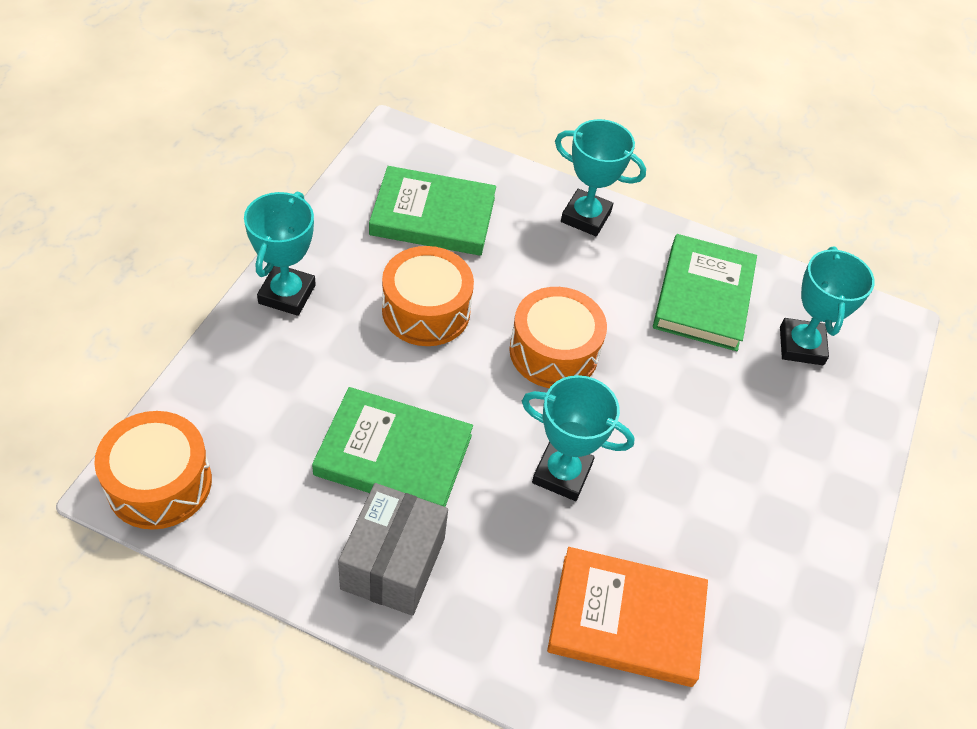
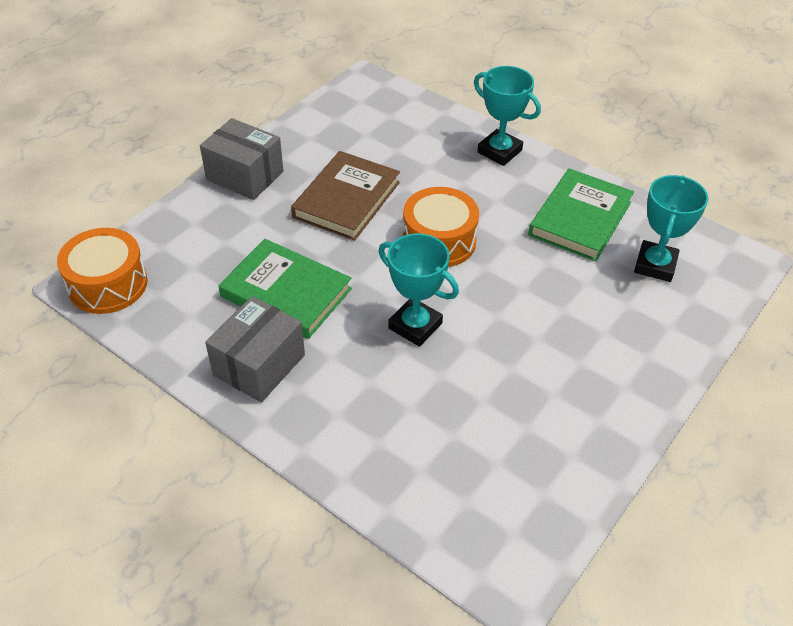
camera: 20 degrees right, 5 degrees down
turquoise trophy [244,191,316,316] -> grey box [200,118,284,200]
green book [369,166,496,256] -> none
orange drum [382,246,474,346] -> brown book [291,151,400,241]
orange book [547,547,708,687] -> none

